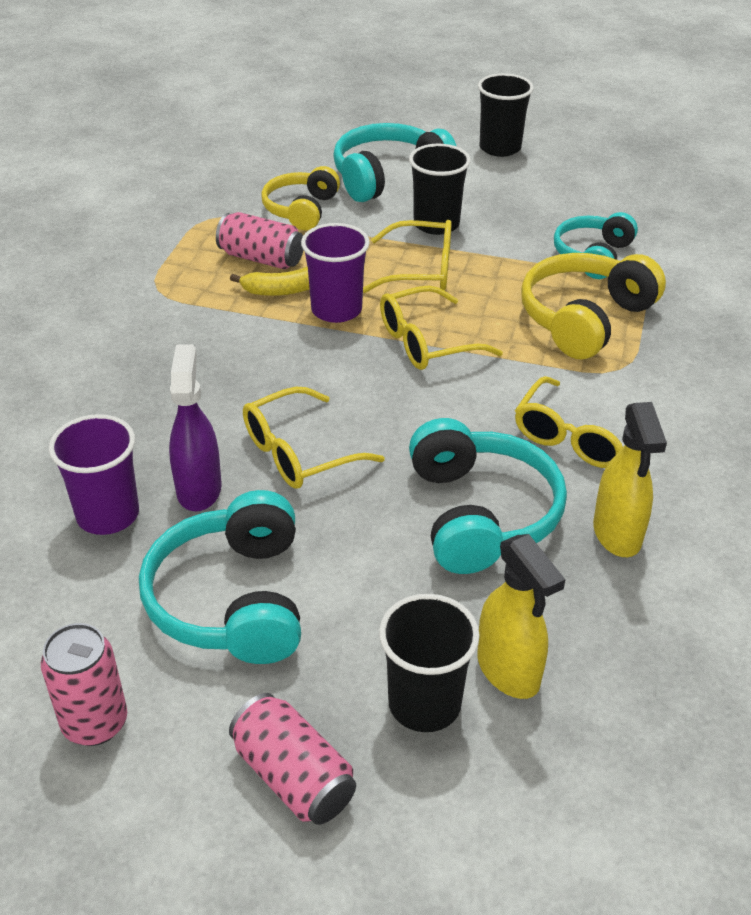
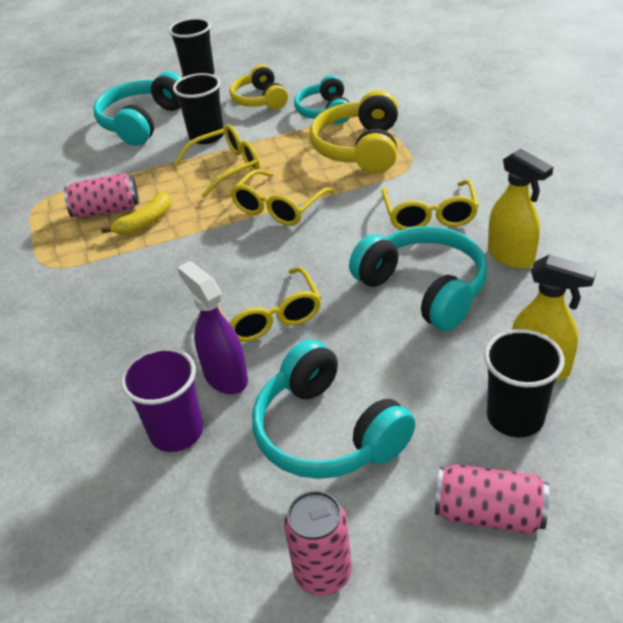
camera: 30 degrees left, 0 degrees up
yellow glasses [243,387,385,489] -> yellow glasses turned 45 degrees counterclockwise [218,267,321,342]
yellow headphones [261,166,340,230] -> yellow headphones moved to [229,64,288,109]
purple cup [301,223,370,323] -> none

